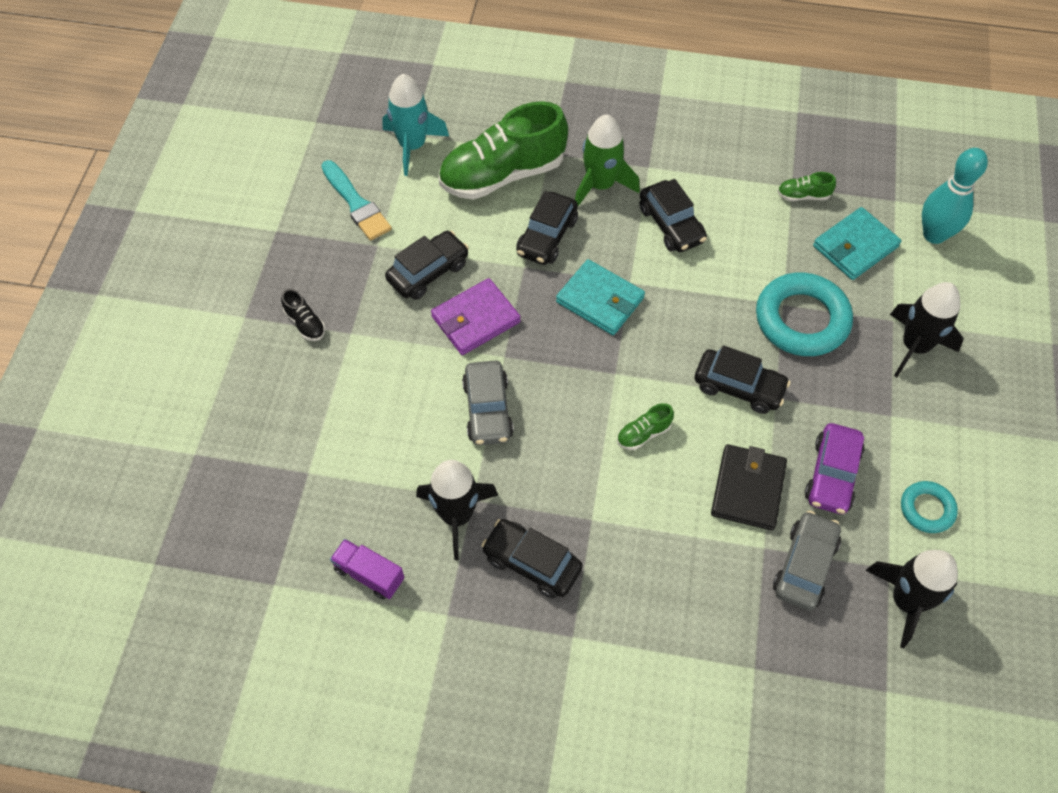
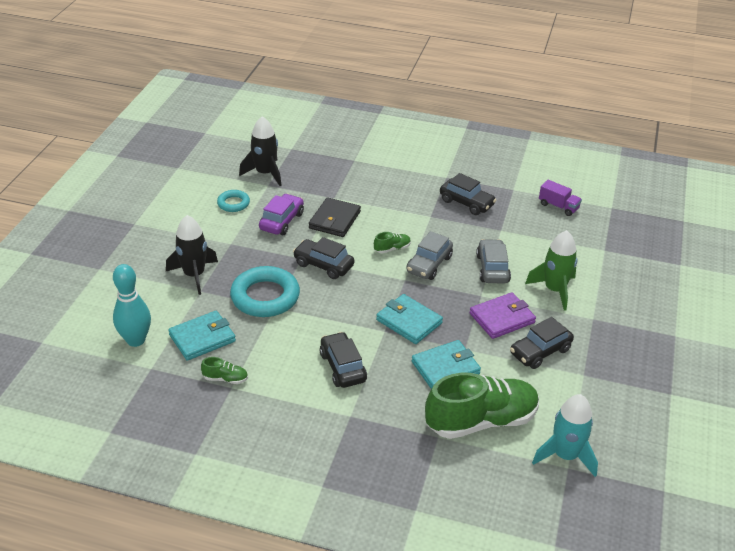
camera: 175 degrees left, 20 degrees down
black shoe [281,289,325,341] -> none
turquoise brush [321,160,392,241] -> none
black rocket [416,460,498,560] -> none
black car [516,191,578,265] -> turquoise wallet [411,340,481,389]
green rocket [575,114,640,206] -> green rocket moved to [525,230,578,311]
grey car [773,511,841,611] -> grey car moved to [406,231,453,280]

